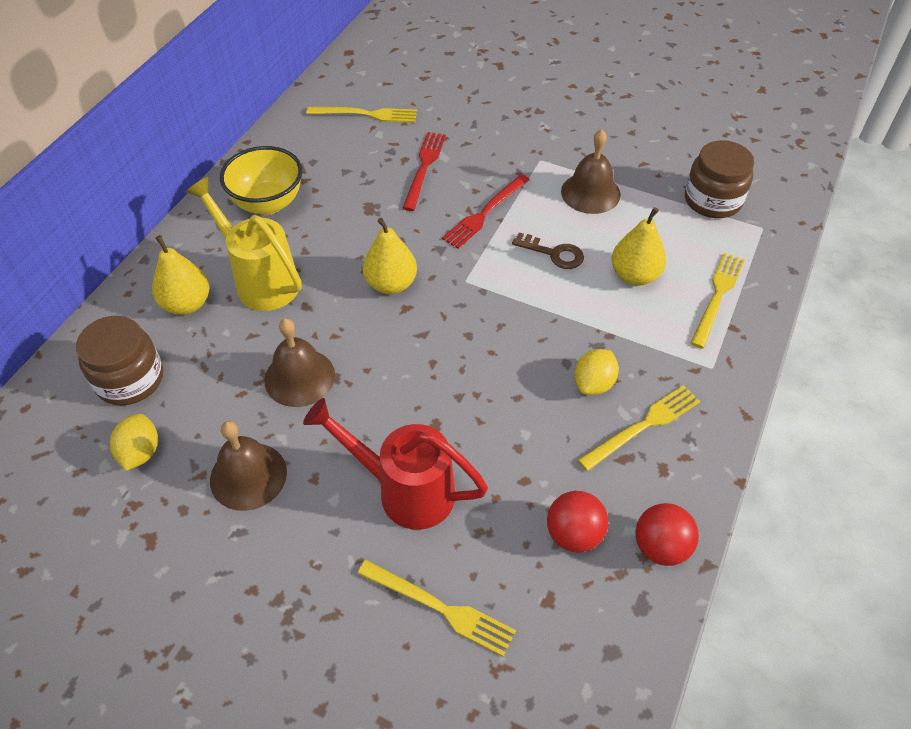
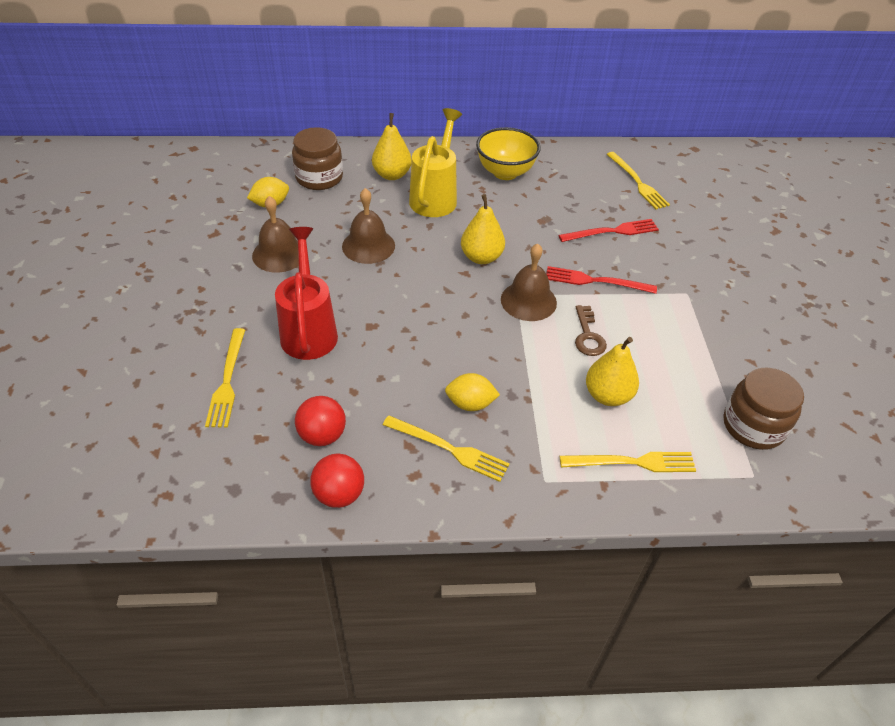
camera: 60 degrees right, 5 degrees down
brown bell [561,129,621,214] -> brown bell moved to [501,243,557,321]

